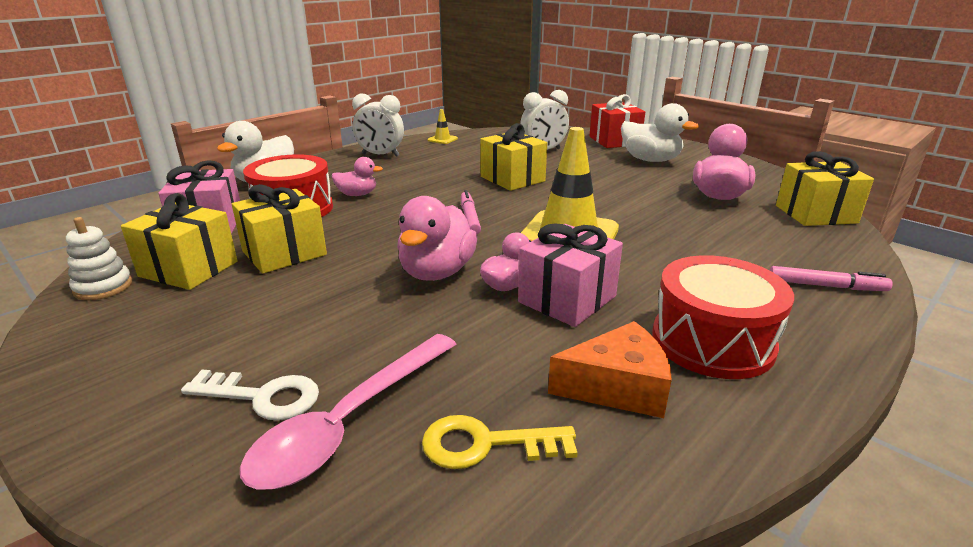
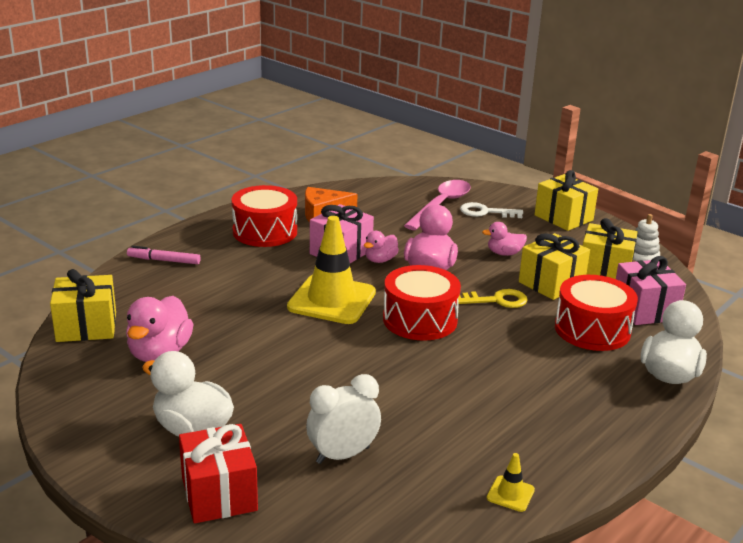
camera: 175 degrees right, 0 degrees up
pink duck [332,157,383,196] -> pink duck moved to [482,222,527,256]
white clock [352,94,404,157] -> none
yellow key [422,415,577,469] -> yellow key moved to [458,289,528,308]
pink marker [461,190,481,234] -> red drum [383,265,461,341]
yellow gift [480,123,547,191] -> yellow gift moved to [535,170,598,231]

